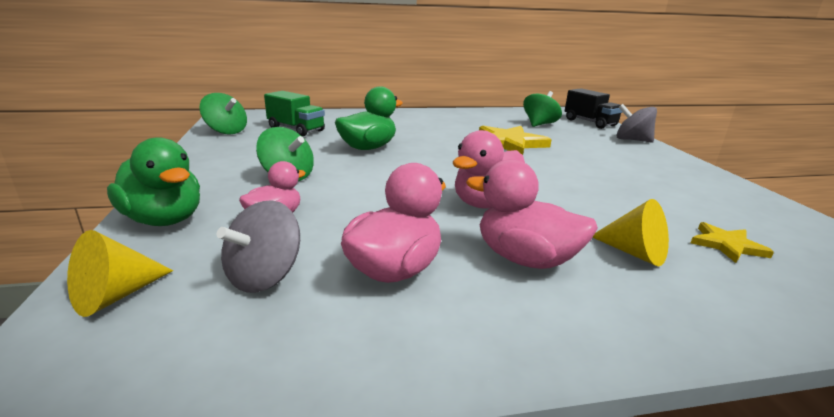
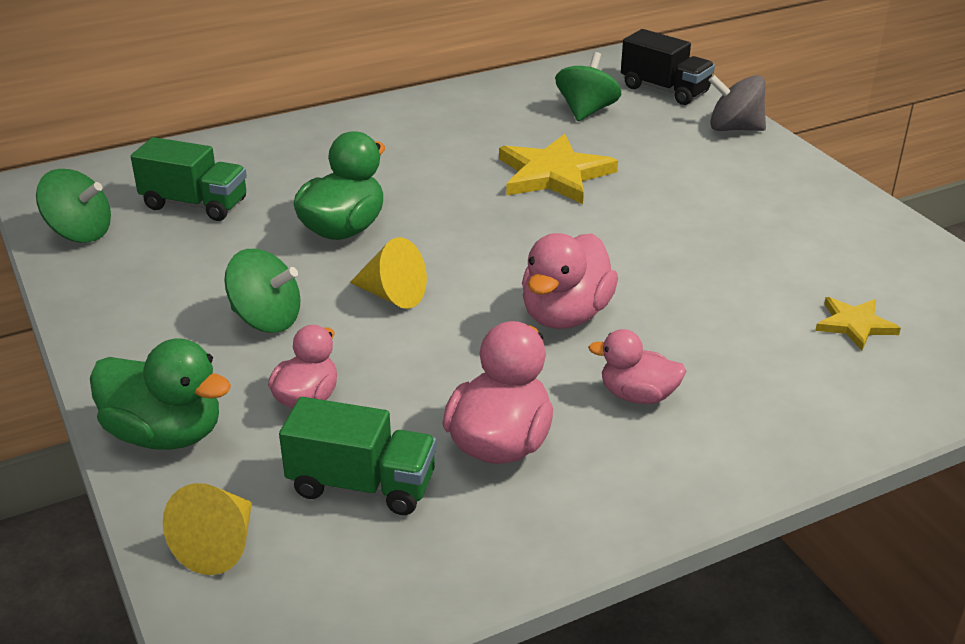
camera: 15 degrees left, 10 degrees up
grey spinning top [217,200,300,293] -> green truck [279,397,437,515]
pink duck [466,159,598,269] -> pink duck [588,329,686,404], size x0.64
yellow cone [592,199,669,266] -> yellow cone moved to [350,237,427,309]

